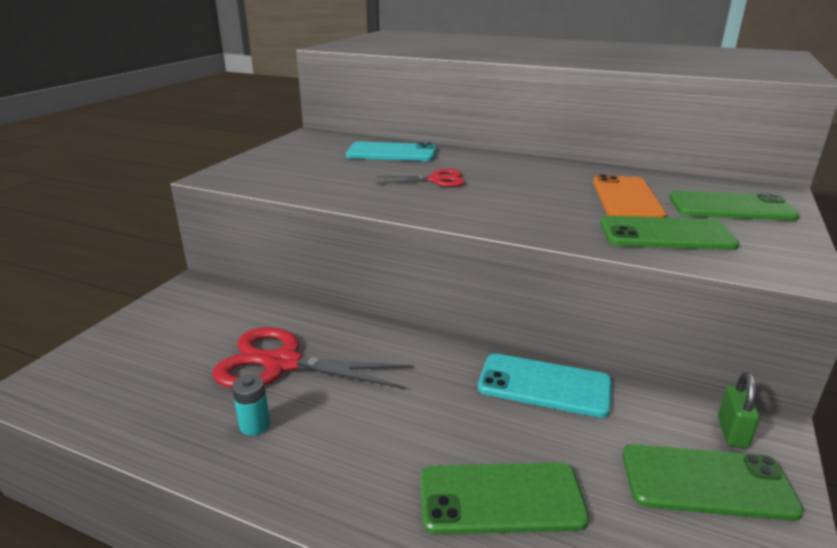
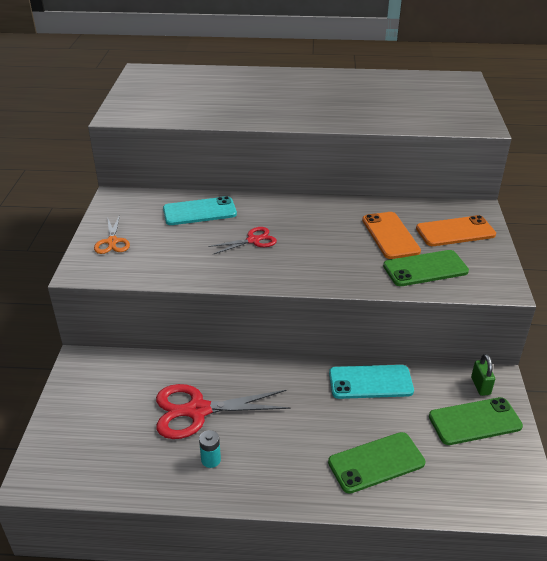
camera: 20 degrees left, 10 degrees up
green phone [669,191,800,221] -> orange phone [416,215,496,246]
none -> orange scissors [94,215,130,254]

